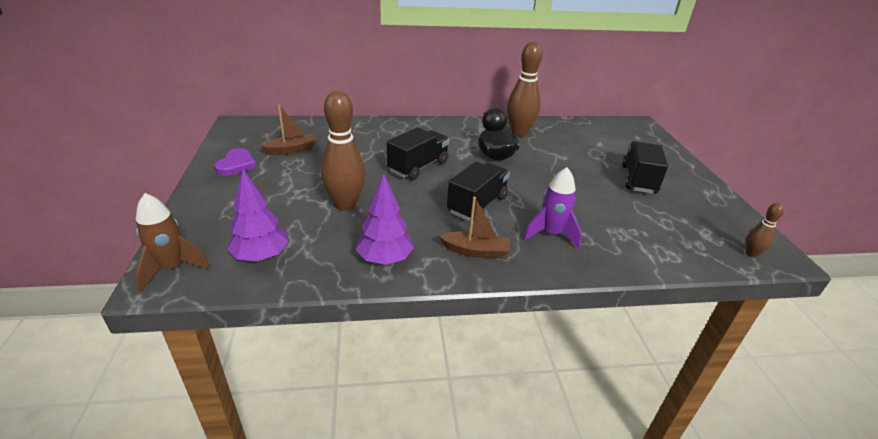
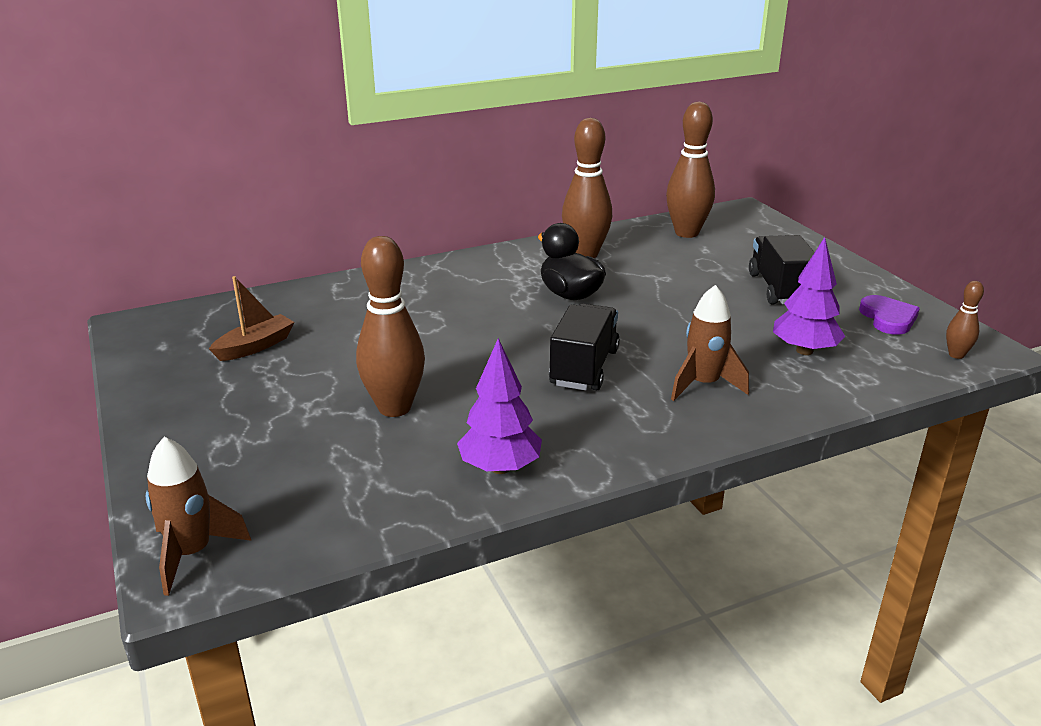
camera: 15 degrees left, 5 degrees down
purple heart [214,148,257,176] -> purple heart moved to [859,295,920,335]
purple tree [227,169,289,261] -> purple tree moved to [773,237,845,355]
black truck [387,127,450,180] -> none
brown boat [439,197,510,259] -> none
purple rocket [523,167,582,248] -> brown rocket [671,285,749,401]
none -> brown bowling pin [666,102,715,238]

